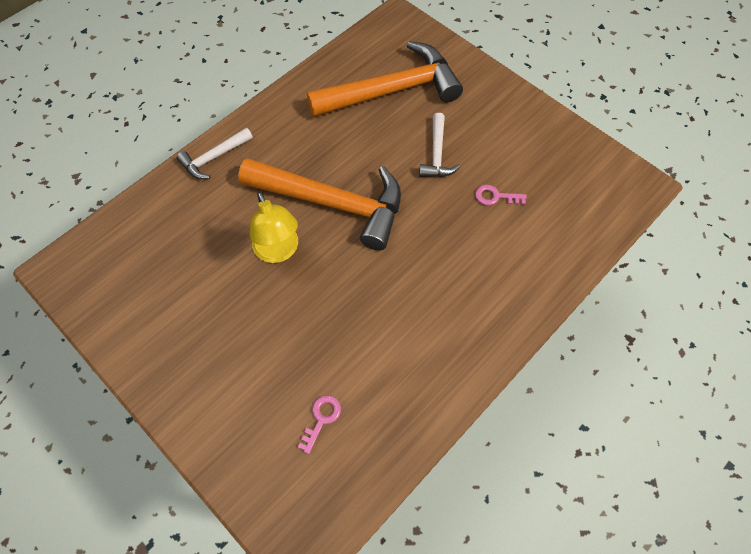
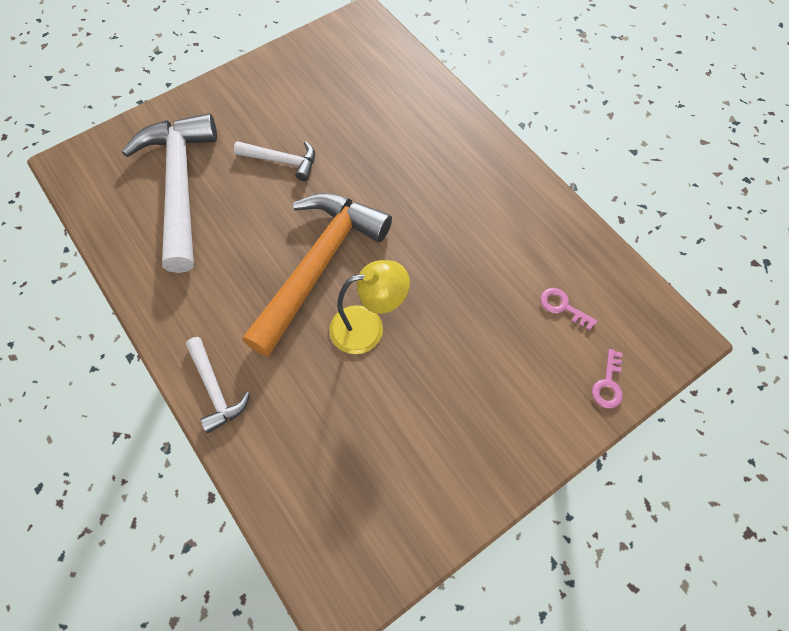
camera: 80 degrees left, 0 degrees up
orange hammer [307,41,463,117] -> white hammer [122,113,217,273]
pink key [475,184,527,205] -> pink key moved to [592,349,623,409]

